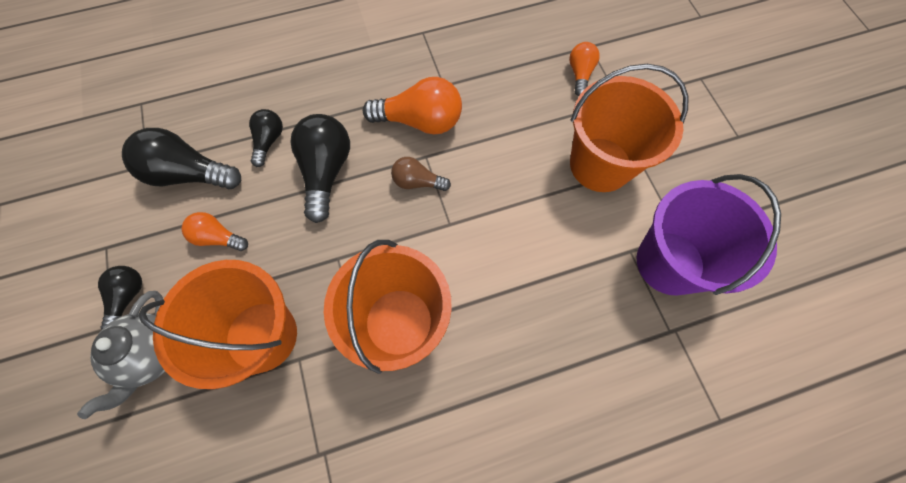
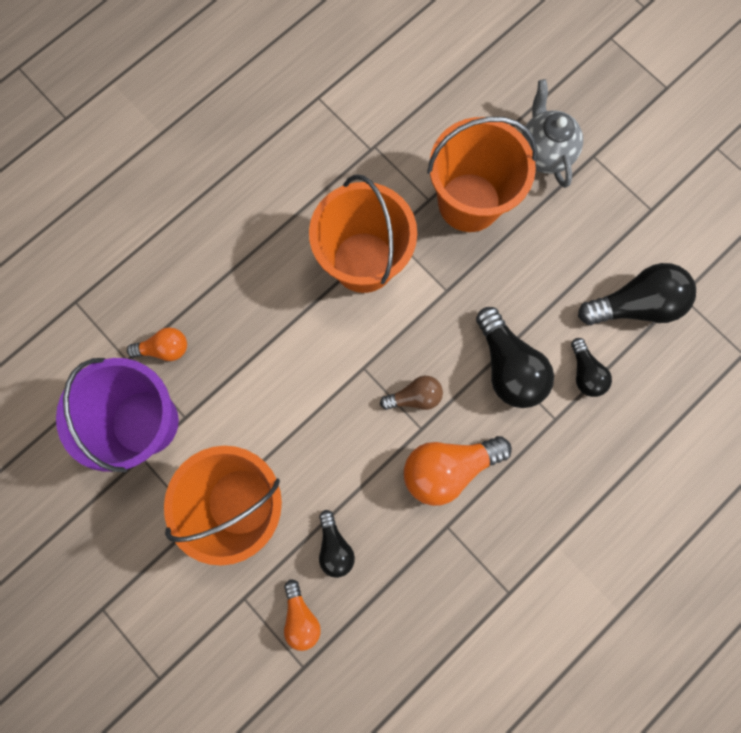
camera: 155 degrees right, 10 degrees up
black light bulb [98,266,142,330] -> black light bulb moved to [319,510,355,578]
orange light bulb [181,212,248,251] -> orange light bulb moved to [127,327,187,361]

